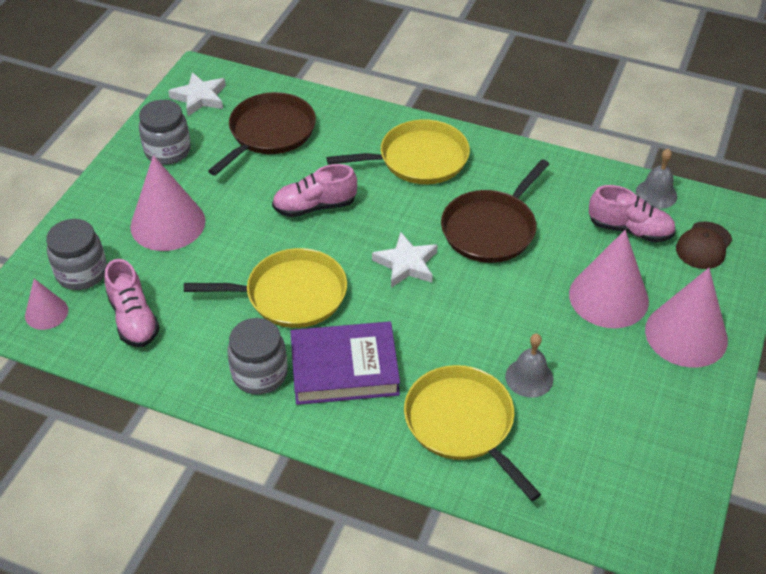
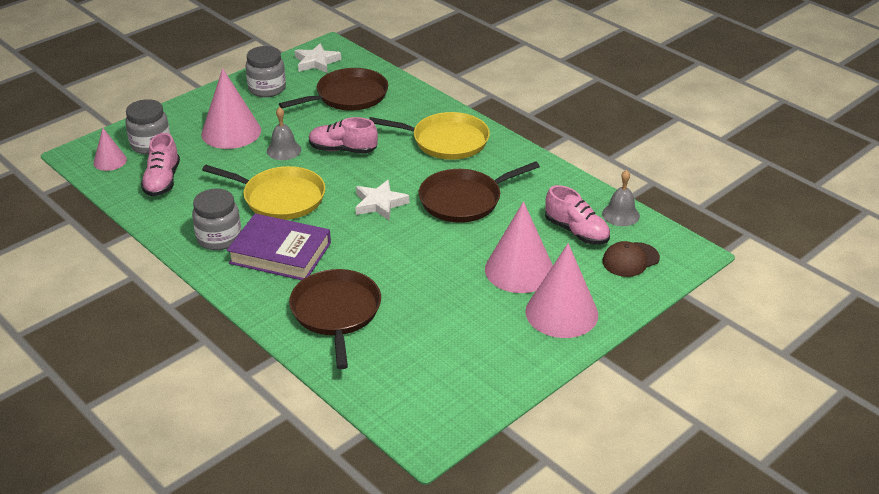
camera: 25 degrees right, 10 degrees down
yellow pan [404,365,541,501] -> brown pan [289,269,381,369]
grey bell [505,334,553,398] -> grey bell moved to [267,107,301,160]

